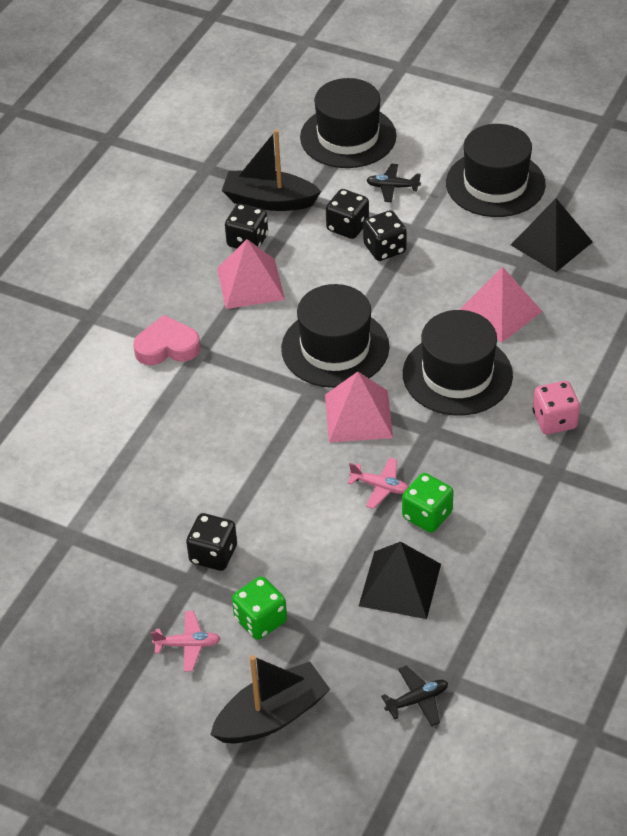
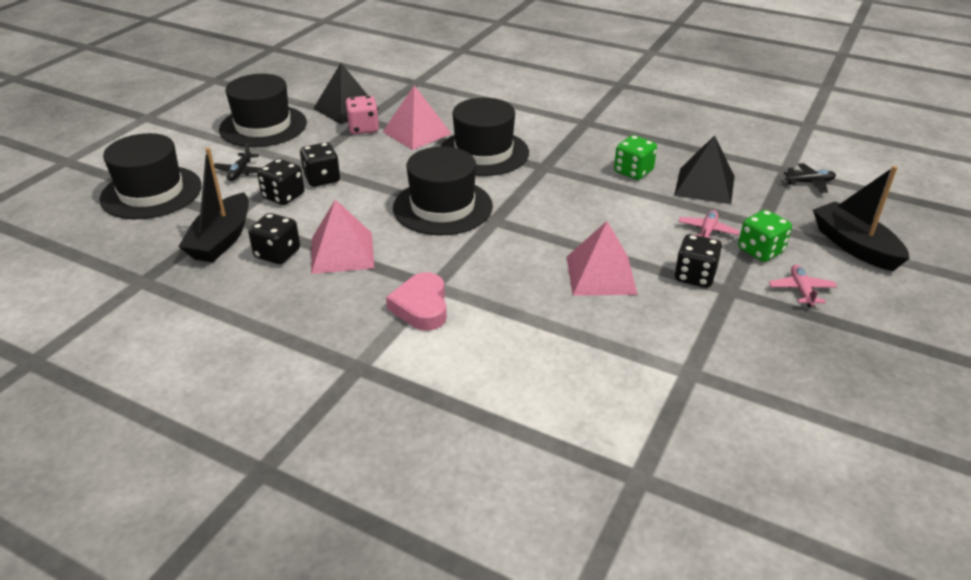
camera: 90 degrees left, 10 degrees down
pink pyramid [325,372,393,442] -> pink pyramid moved to [567,221,638,296]
pink plane [348,457,409,509] -> pink plane moved to [678,210,740,239]
black plane [381,666,448,727] -> black plane turned 105 degrees clockwise [784,163,836,193]
pink dice [533,381,580,434] -> pink dice moved to [345,96,379,134]

